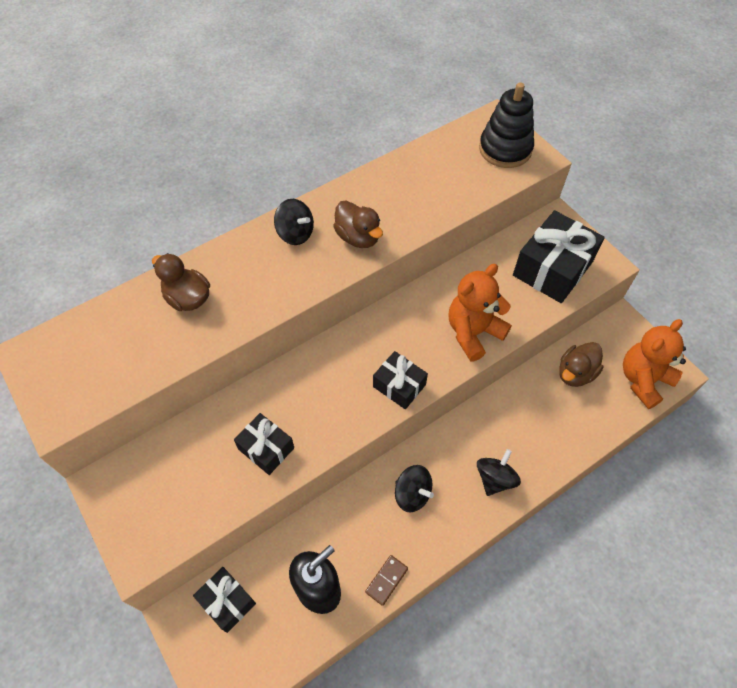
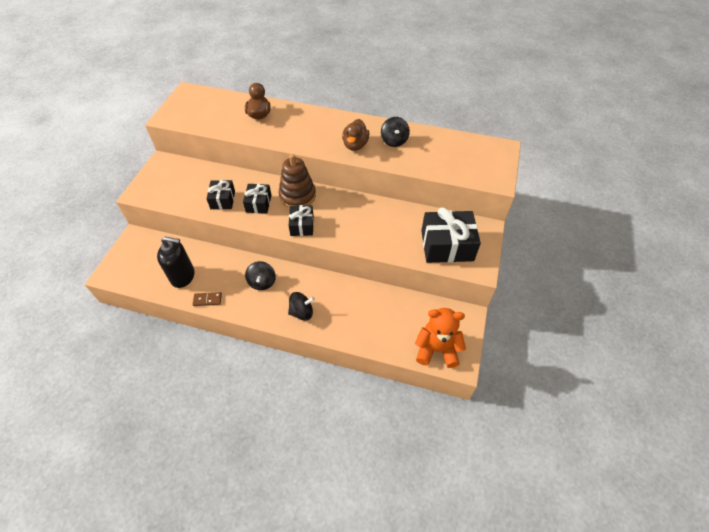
camera: 50 degrees right, 5 degrees down
black gift [193,567,256,633] -> black gift moved to [243,184,271,214]
black spinning top [274,199,314,245] -> black spinning top moved to [381,117,410,147]
orange teddy bear [449,264,512,362] -> none
black stacking toy [479,82,534,168] -> none
brown duck [559,342,604,387] -> none
none -> brown stacking toy [279,154,316,208]

